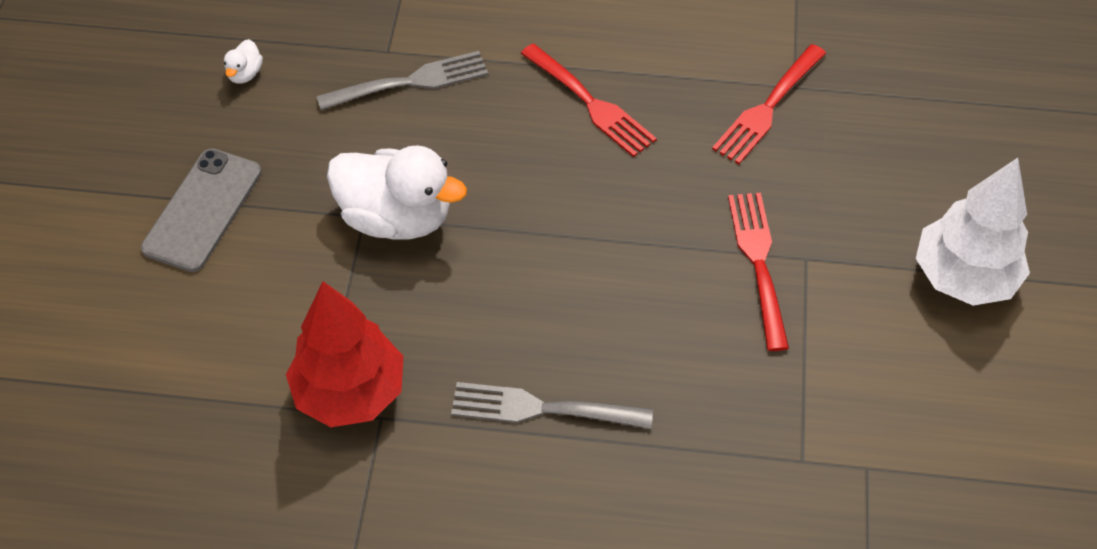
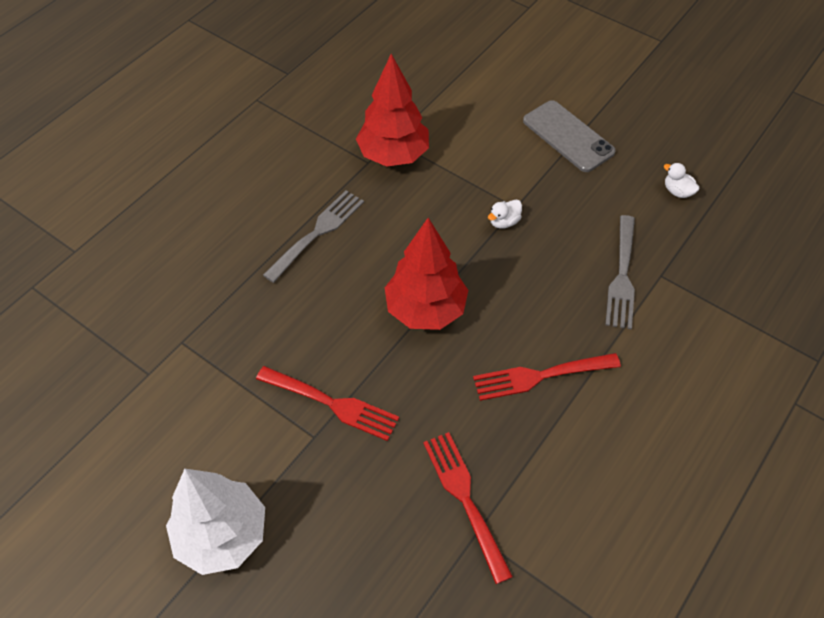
camera: 120 degrees right, 0 degrees up
white duck [327,145,467,240] -> white duck [488,200,522,229], size x0.41
none -> red tree [385,218,468,330]

